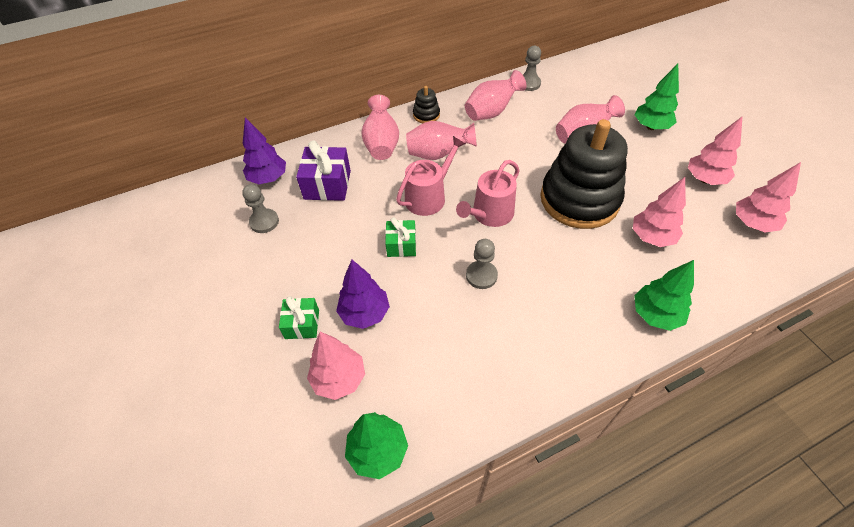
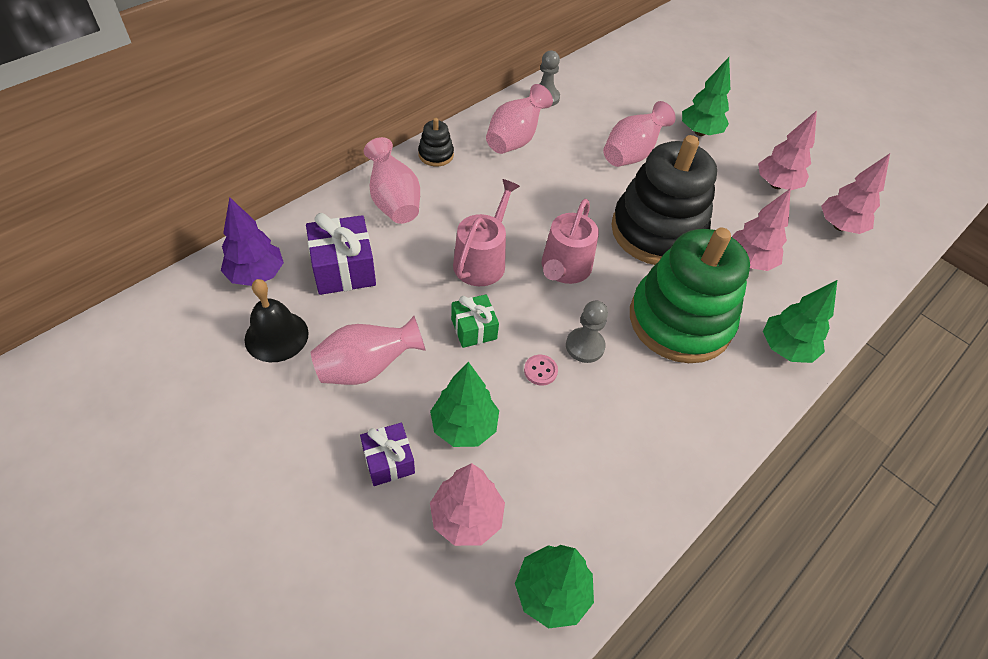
camera: 25 degrees left, 0 degrees up
grey pawn [242,184,279,233] -> black bell [245,279,309,362]
green gift [279,296,319,339] -> purple gift [360,423,415,486]
purple tree [336,260,390,329] -> green tree [430,362,499,447]
pink vase [406,121,477,160] -> pink vase moved to [311,316,426,385]
none -> pink button [524,355,558,385]
none -> green stacking toy [630,228,750,363]

